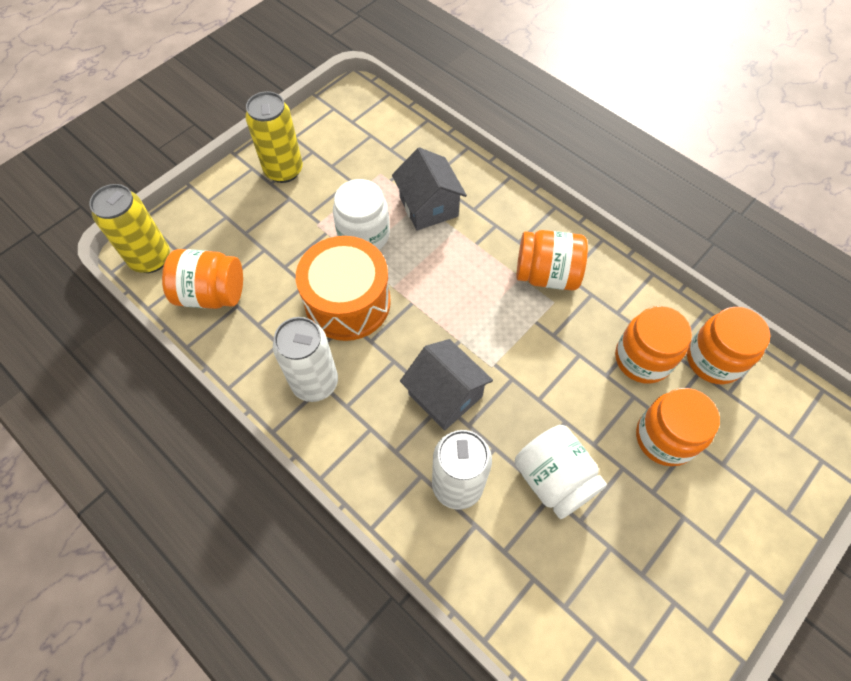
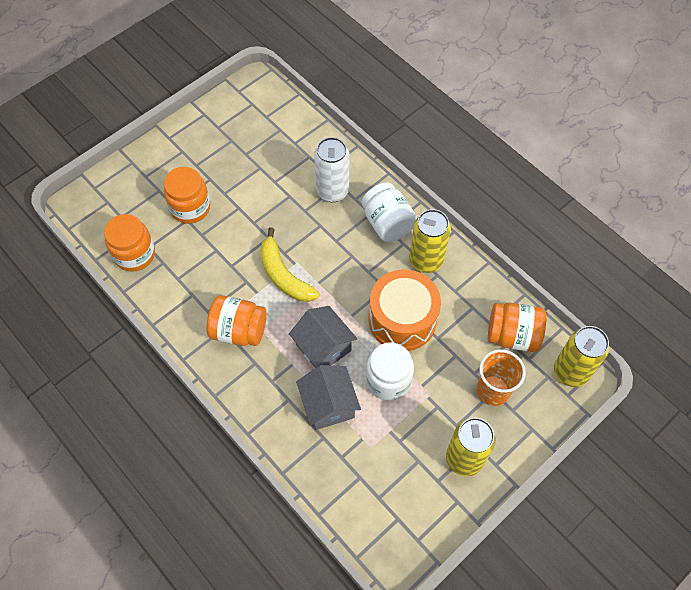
camera: 175 degrees left, 0 degrees up
white can [273,317,338,402] -> yellow can [409,209,451,273]
grey house [400,339,493,431] -> grey house moved to [289,306,357,368]
white jar [515,425,607,519] -> white jar moved to [362,182,417,242]
orange jar [615,306,692,384] -> none
none -> yellow banana [260,227,320,302]
none -> orange cup [477,349,526,406]

